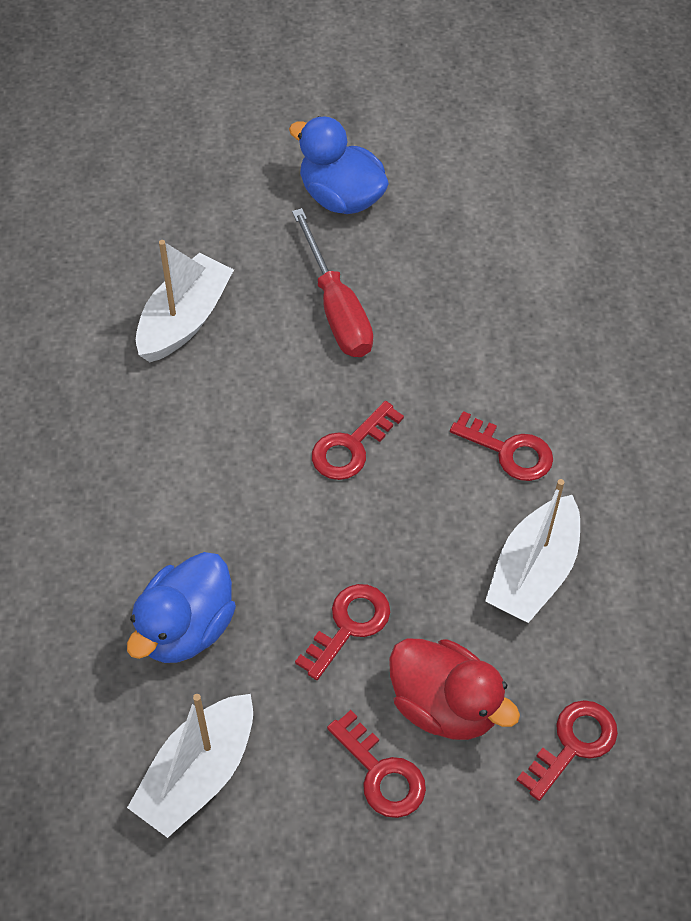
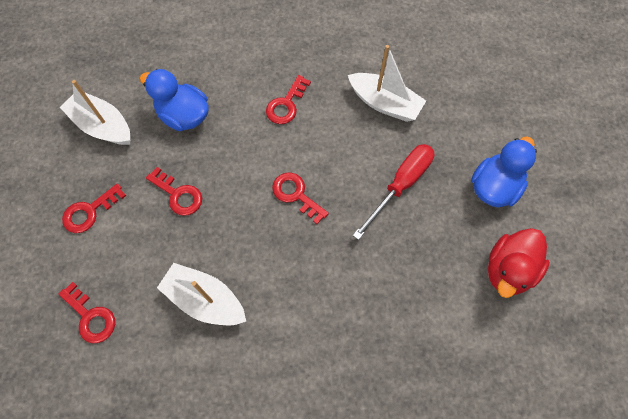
camera: 90 degrees right, 10 degrees up
red screwdriver [292,208,373,357] -> red screwdriver turned 150 degrees clockwise [353,144,435,240]
red duck [389,638,520,740] -> red duck moved to [488,228,550,298]
red key [450,411,553,481] -> red key moved to [266,75,311,124]

